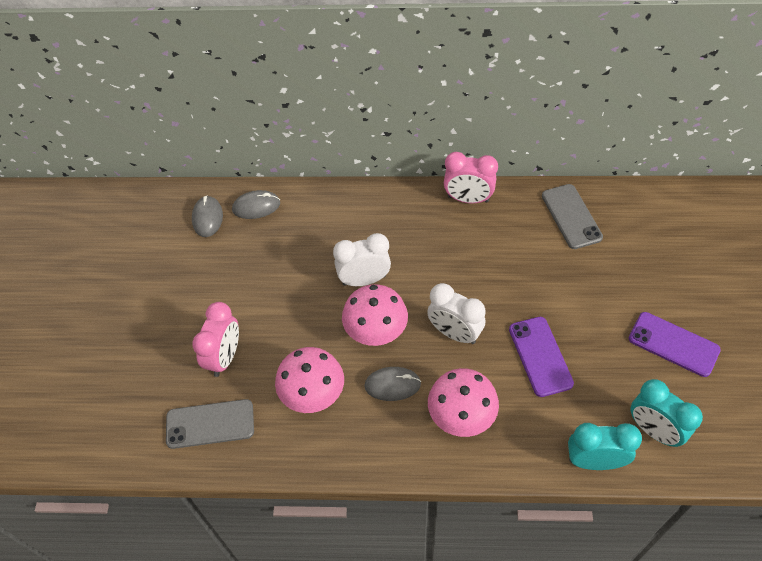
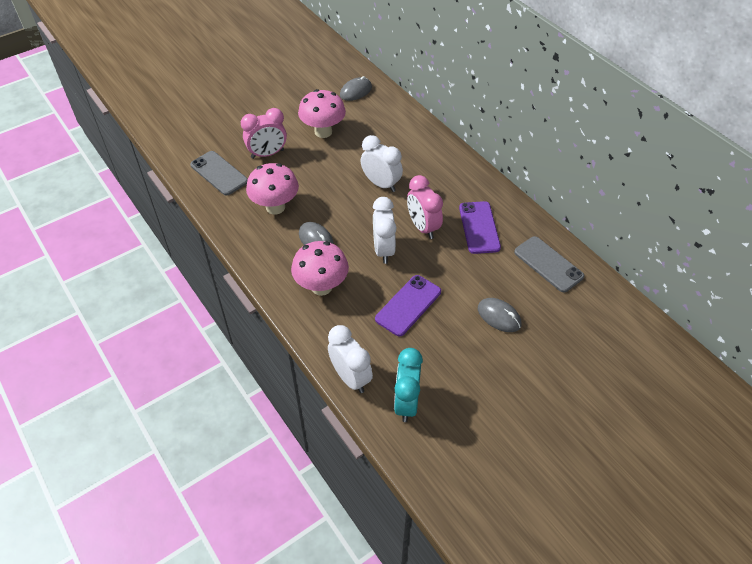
camera: 50 degrees right, 5 degrees down
grey mouse [232,190,280,219] -> grey mouse moved to [478,298,521,332]
pink mushroom [342,284,408,346] -> pink mushroom moved to [298,89,346,138]
pink clock [444,152,498,204] -> pink clock moved to [407,175,443,239]
grey phone [542,184,603,249] -> grey phone turned 75 degrees counterclockwise [514,236,584,292]
turquoise clock [568,423,642,470] -> white clock [328,325,373,393]
purple phone [629,312,721,377] -> purple phone moved to [459,201,501,254]

